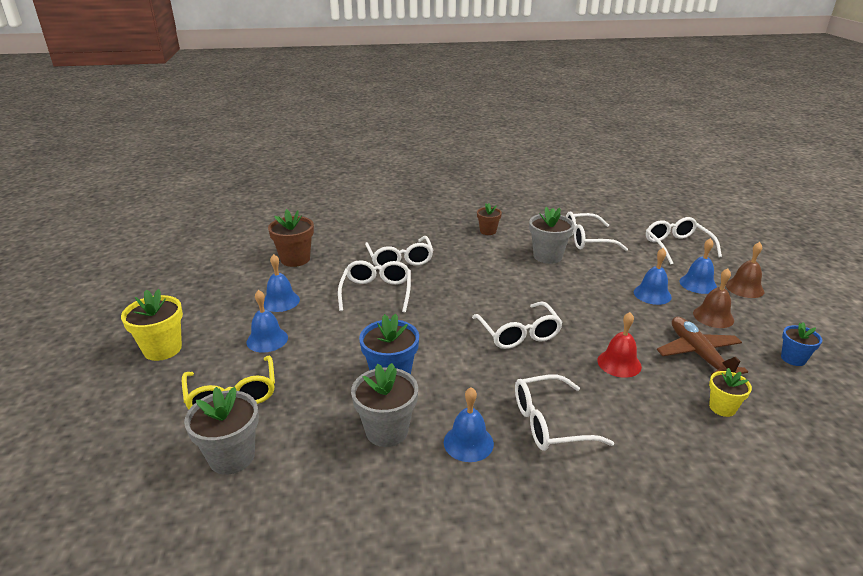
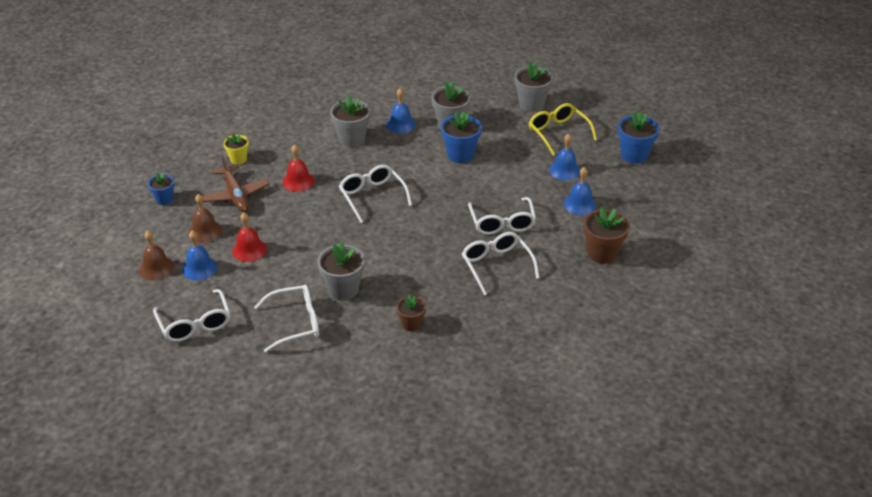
camera: 170 degrees right, 10 degrees up
yellow flower pot [121,289,183,361] -> blue flower pot [618,112,659,164]
white glasses [515,375,614,451] -> grey flower pot [330,95,370,147]
blue bell [634,248,672,305] -> red bell [232,212,267,262]

